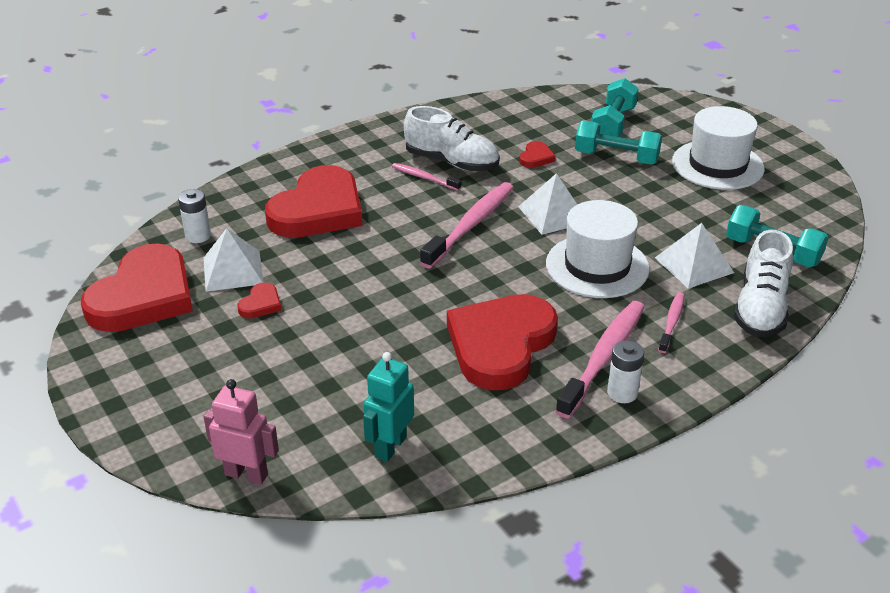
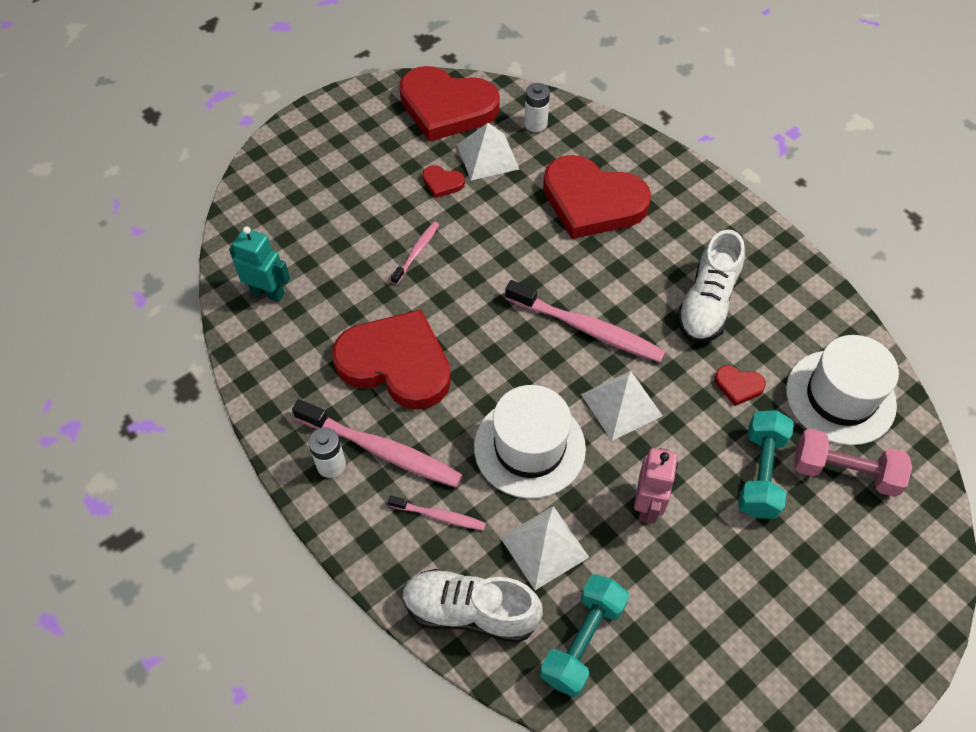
camera: 85 degrees right, 20 degrees up
pink robot [203,379,279,485] -> pink robot moved to [634,448,678,524]
pink toothbrush [392,163,461,191] -> pink toothbrush moved to [391,222,439,285]
turquoise dumbbell [591,78,639,137] -> pink dumbbell [794,429,912,497]
white hat [672,106,765,190] -> white hat moved to [786,335,899,445]

